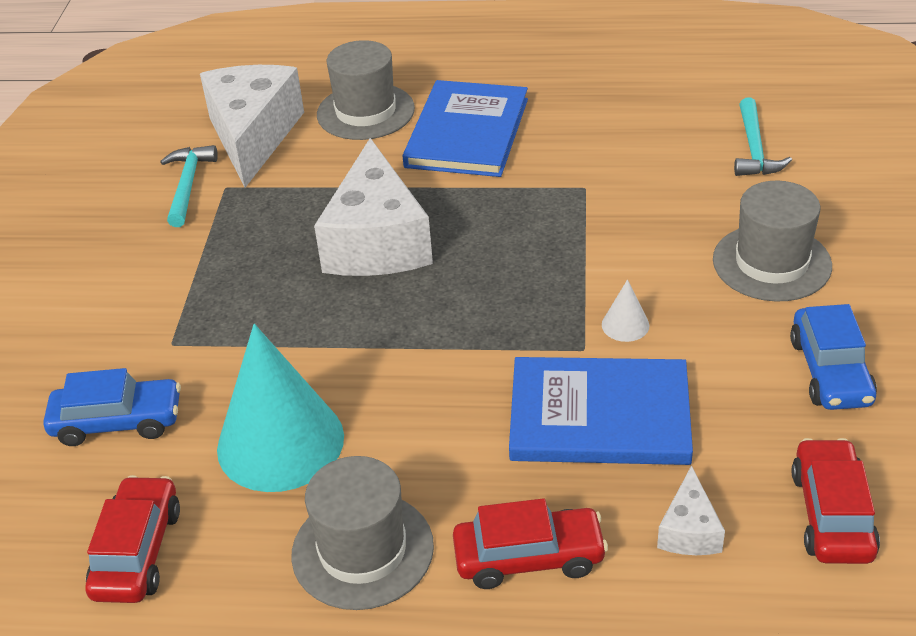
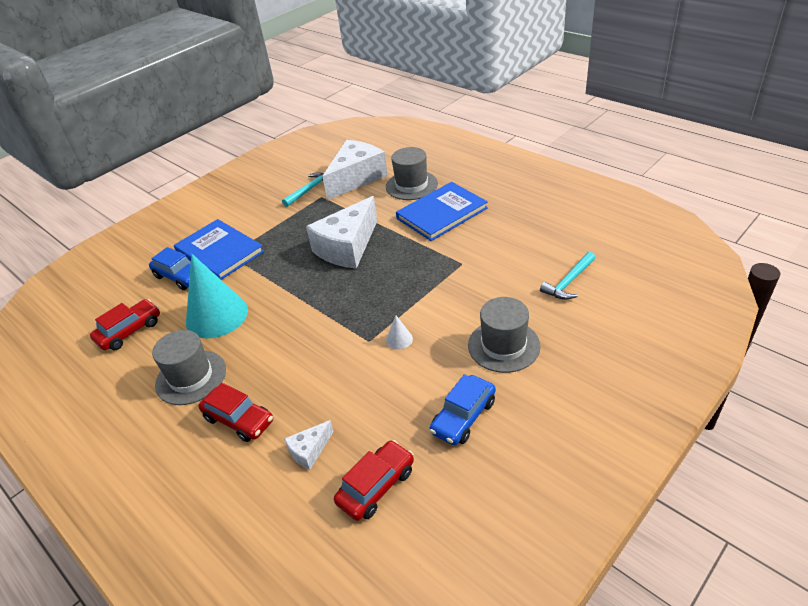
camera: 40 degrees right, 0 degrees up
blue book [509,357,693,465] -> blue book moved to [174,219,264,280]

